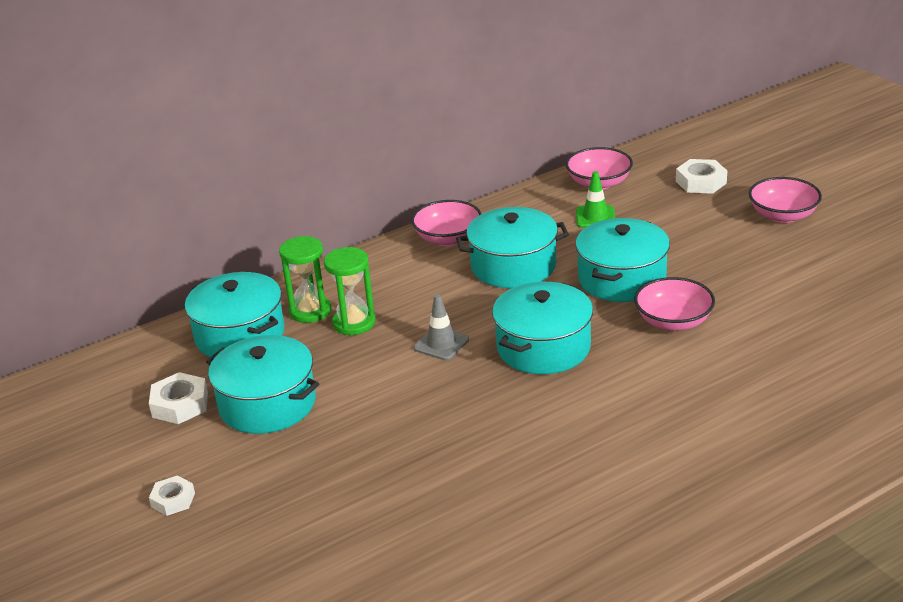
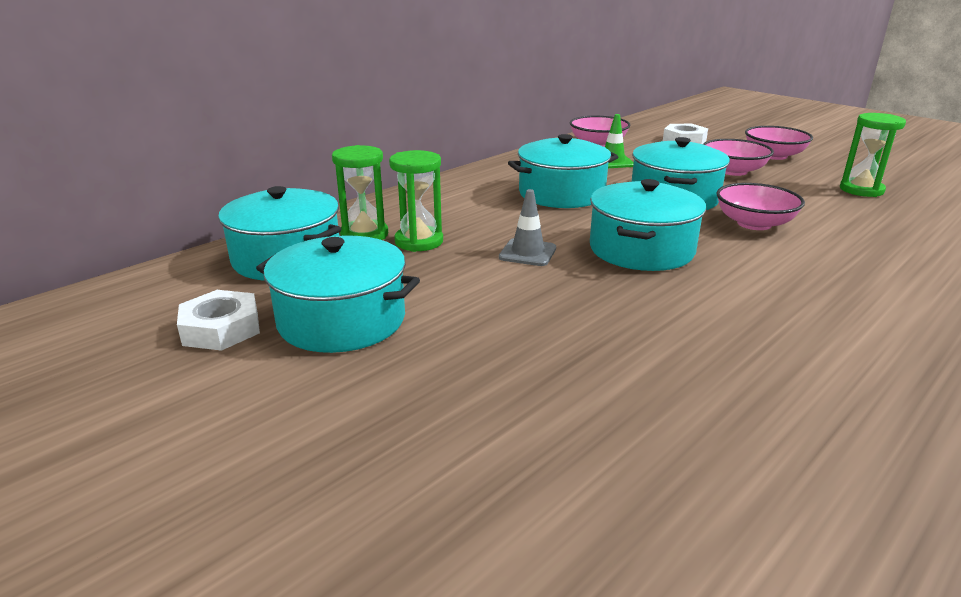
camera: 15 degrees left, 5 degrees down
white nut [149,476,195,516] -> none
pink bowl [411,200,481,246] -> pink bowl moved to [703,139,774,176]
none -> green hourglass [840,113,906,197]

